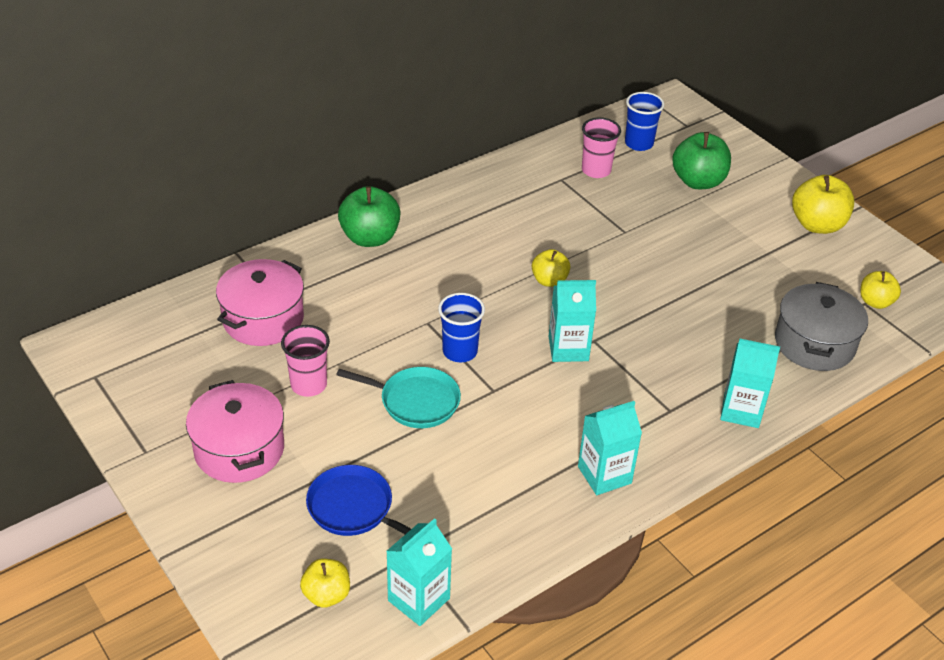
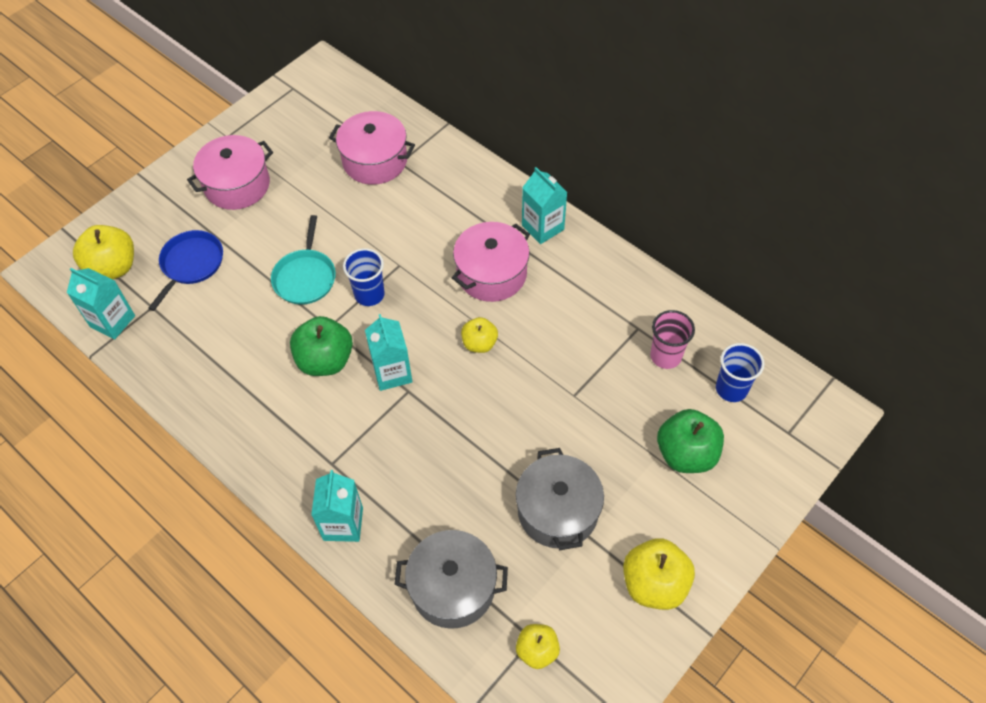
camera: 80 degrees right, 15 degrees up
pink cup [281,325,330,397] -> none
yellow apple [300,559,350,608] -> yellow apple [73,225,134,280], size x1.65
green apple [338,186,401,247] -> green apple moved to [290,316,353,376]
turquoise carton [578,401,642,495] -> turquoise carton moved to [522,167,567,244]
none -> pink pot [452,222,530,302]
none -> grey pot [516,448,604,550]

